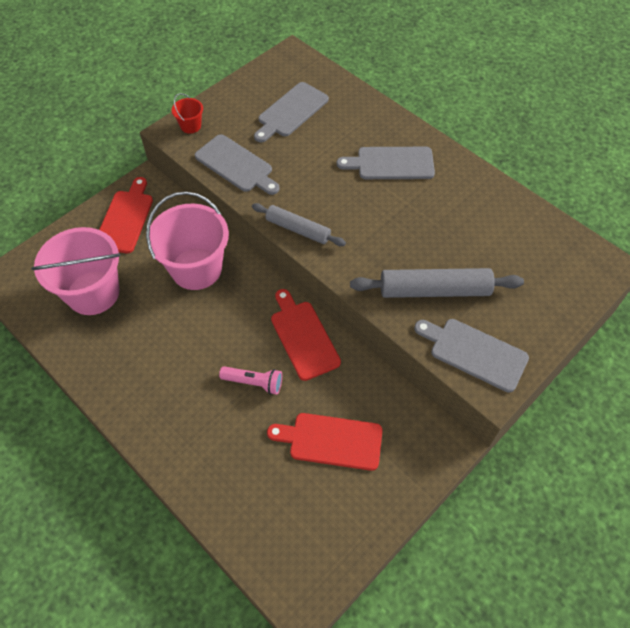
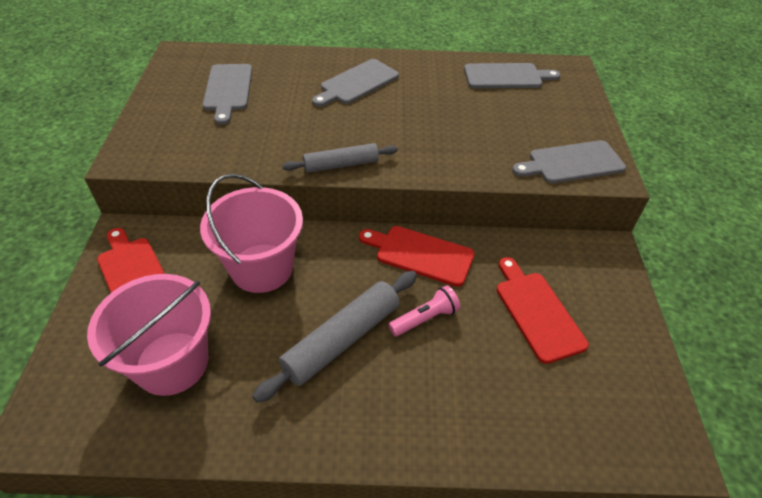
camera: 45 degrees left, 10 degrees down
red bucket [172,93,203,134] -> none
grey cutting board [195,134,280,195] -> grey cutting board moved to [464,63,561,89]
red cutting board [267,413,383,471] -> red cutting board turned 105 degrees clockwise [497,257,589,364]
grey rolling pin [350,268,524,298] -> grey rolling pin moved to [252,271,417,403]

